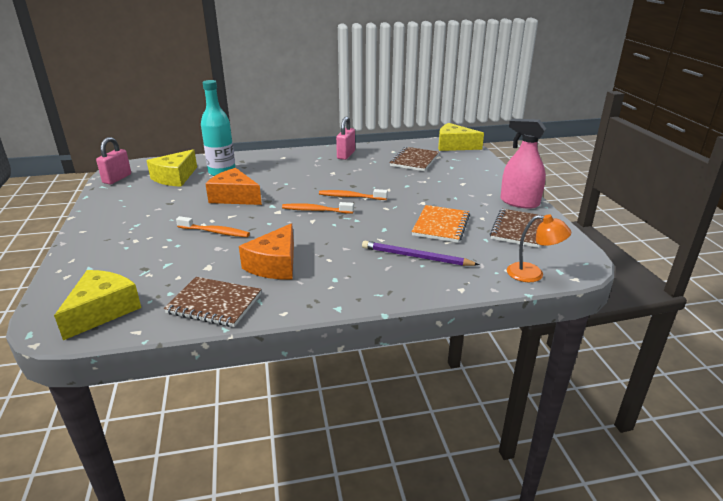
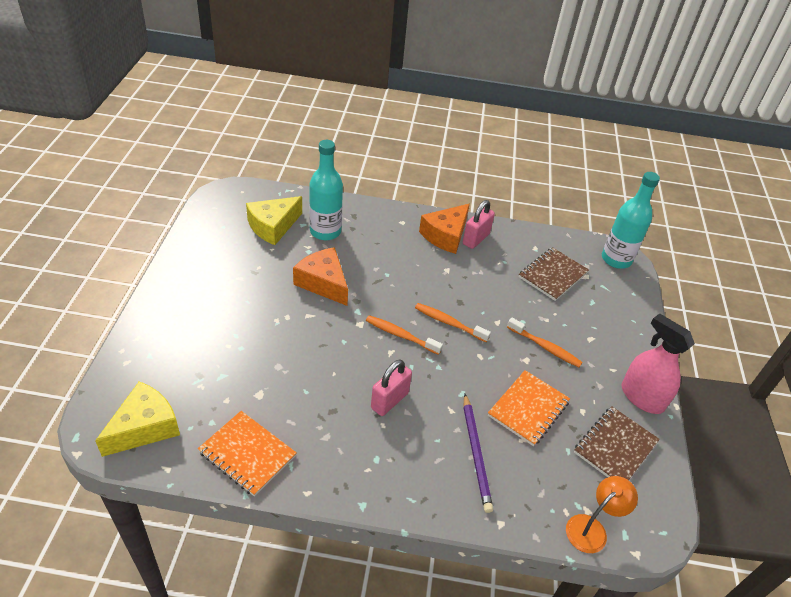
camera: 15 degrees right, 15 degrees up
pink padlock [96,137,131,184] -> pink padlock moved to [371,360,412,416]
brown notebook [164,277,261,327] -> orange notebook [198,411,297,497]
orange toothbrush [176,216,250,237] -> orange toothbrush moved to [507,318,583,367]
orange cheese [239,223,294,279] -> orange cheese moved to [419,204,470,254]
purple pencil [362,241,480,266] -> purple pencil turned 135 degrees counterclockwise [463,394,493,513]
yellow cheese [438,123,484,151] -> turquoise bottle [602,172,660,269]
orange lamp [507,214,571,282] -> orange lamp turned 75 degrees counterclockwise [566,476,638,553]

